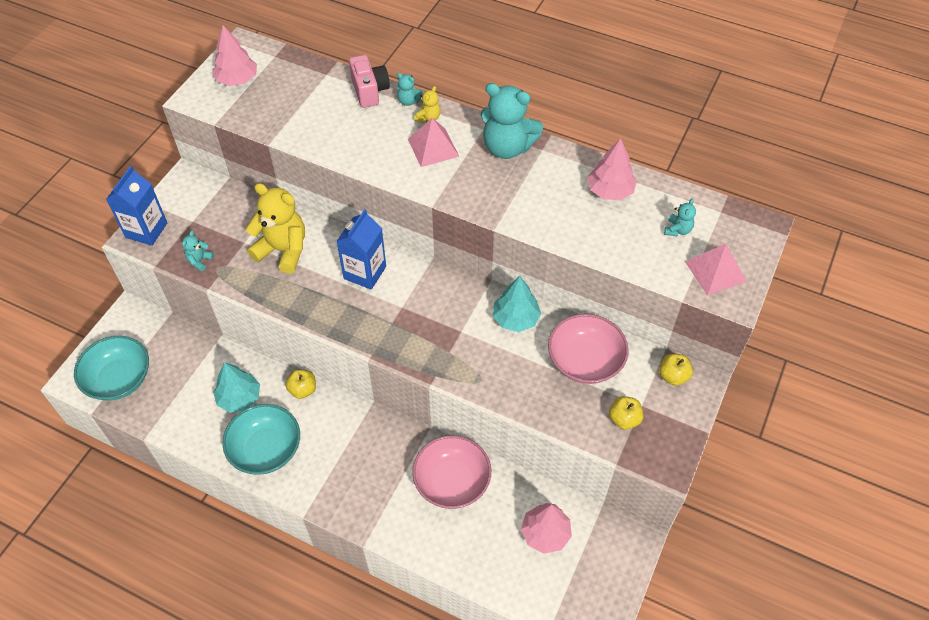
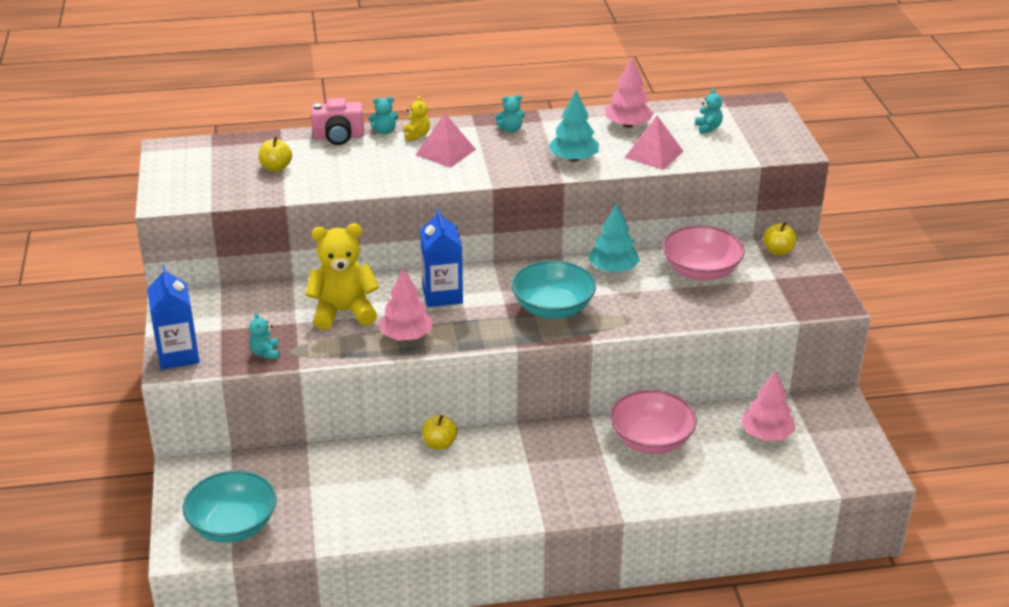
camera: 35 degrees left, 20 degrees down
pink tree [212,25,257,86] -> pink tree moved to [378,268,433,341]
turquoise tree [213,362,260,413] -> turquoise tree moved to [548,90,599,162]
turquoise bowl [222,404,300,475] -> turquoise bowl moved to [511,260,596,319]
pink camera [349,55,390,108] -> pink camera turned 135 degrees clockwise [311,98,364,145]
turquoise teddy bear [481,83,543,159] -> turquoise teddy bear [495,95,525,133], size x0.45
yellow apple [609,396,643,430] -> yellow apple moved to [259,137,292,172]
pink pyramid [685,244,747,295] -> pink pyramid moved to [624,116,683,170]

